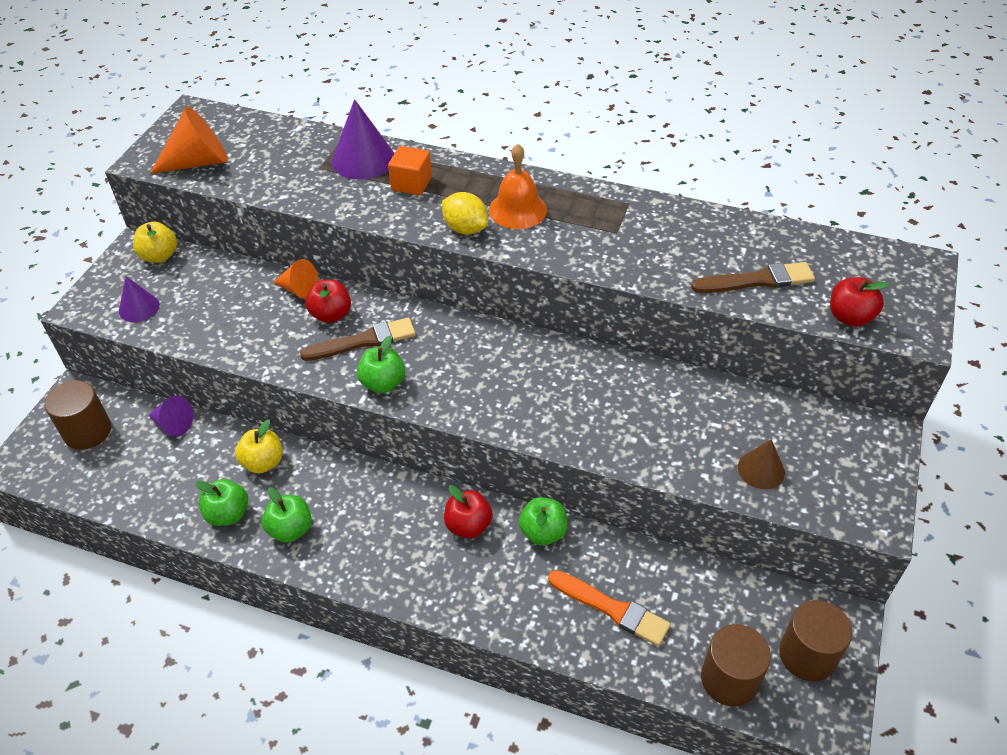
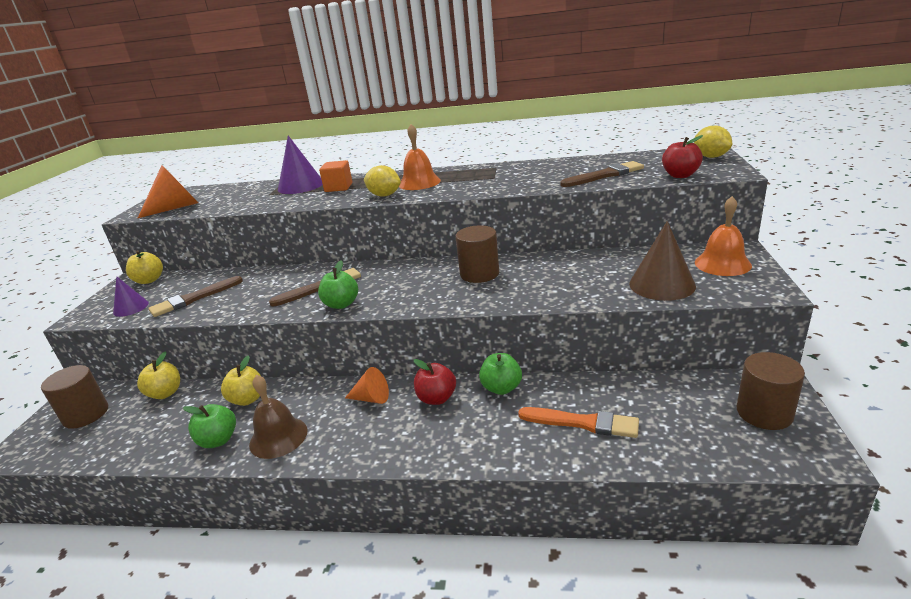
camera: 10 degrees left, 20 degrees down
purple cone [148,396,193,436] -> yellow apple [137,351,180,399]
green apple [262,487,312,543] -> brown bell [249,375,308,459]
orange cone [273,259,318,299] -> orange cone moved to [345,367,389,404]
red apple [305,279,351,323] -> none
brown cylinder [701,624,771,706] -> brown cylinder moved to [455,225,499,283]
brown cone [738,439,785,489] -> brown cone [629,221,696,301], size x1.65
none -> brown brush [148,276,243,317]
none -> yellow lemon [694,125,732,158]
none -> orange bell [695,196,752,276]

